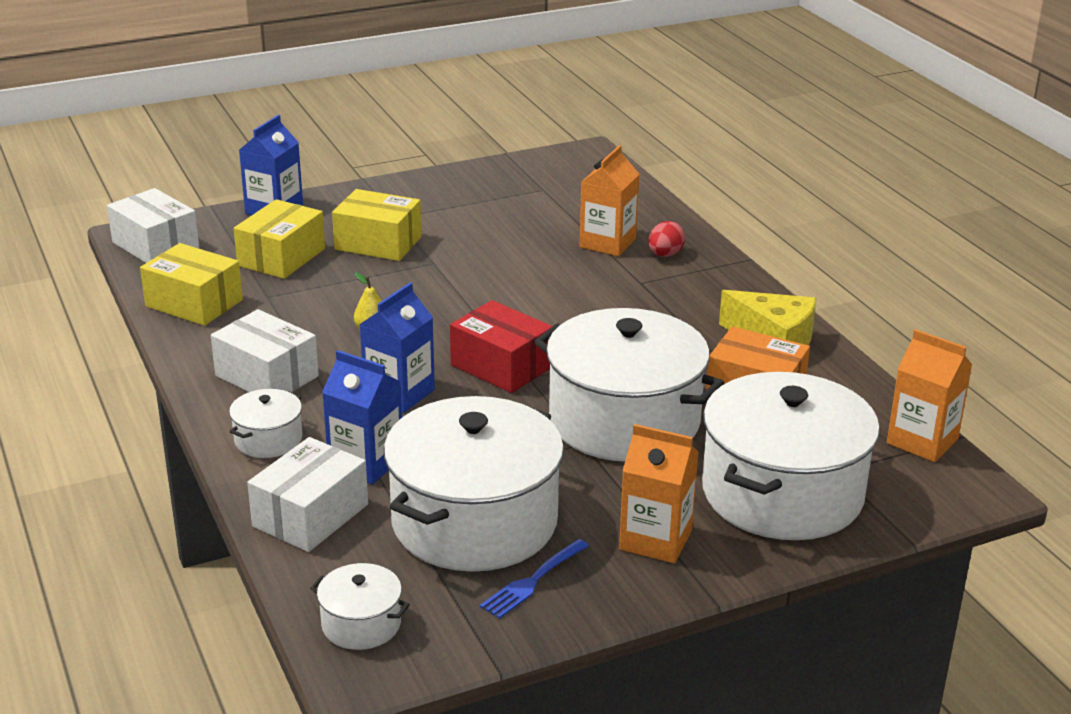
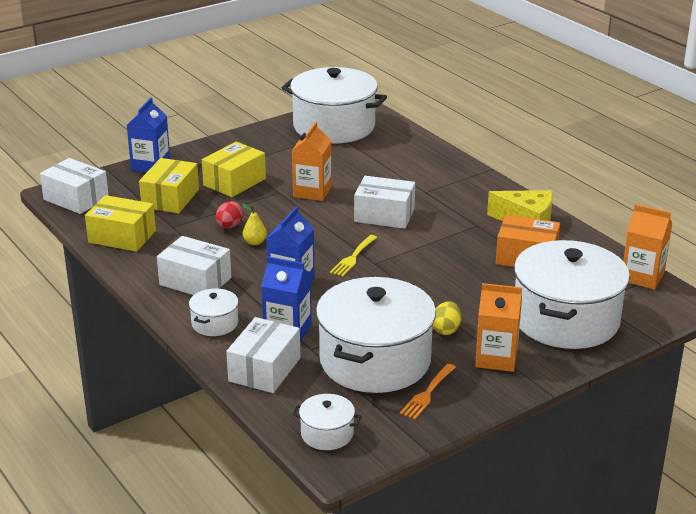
camera: 10 degrees left, 0 degrees up
yellow box [332,189,422,261] -> yellow box turned 60 degrees counterclockwise [202,142,266,197]
red box [450,300,553,393] -> yellow fork [330,235,377,277]
blue fork [480,539,589,619] -> orange fork [400,364,456,419]
white pot [534,308,724,462] -> white pot moved to [282,67,387,144]
orange carton [580,145,639,256] -> orange carton moved to [292,122,332,201]
red egg [648,221,685,257] -> red egg moved to [216,201,243,228]
none -> white box [354,176,415,229]
none -> yellow egg [433,301,461,335]

